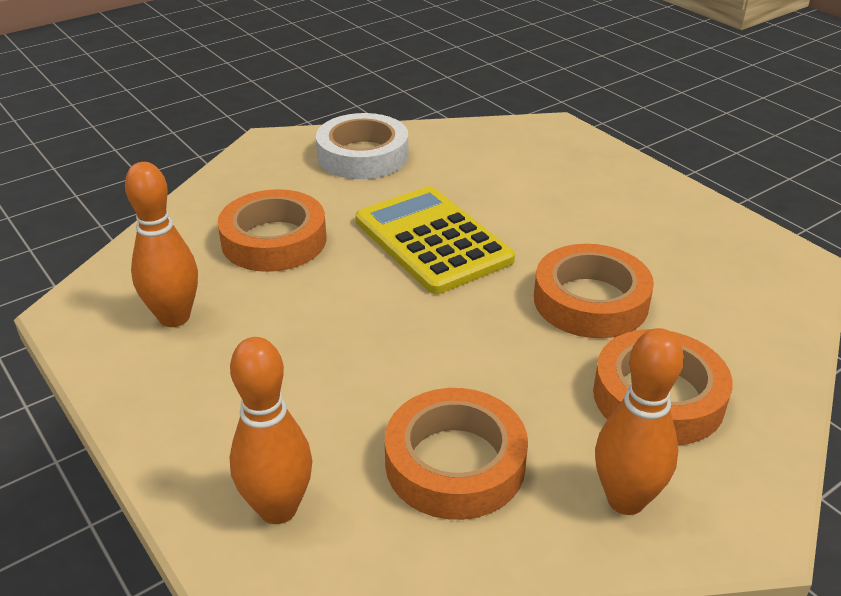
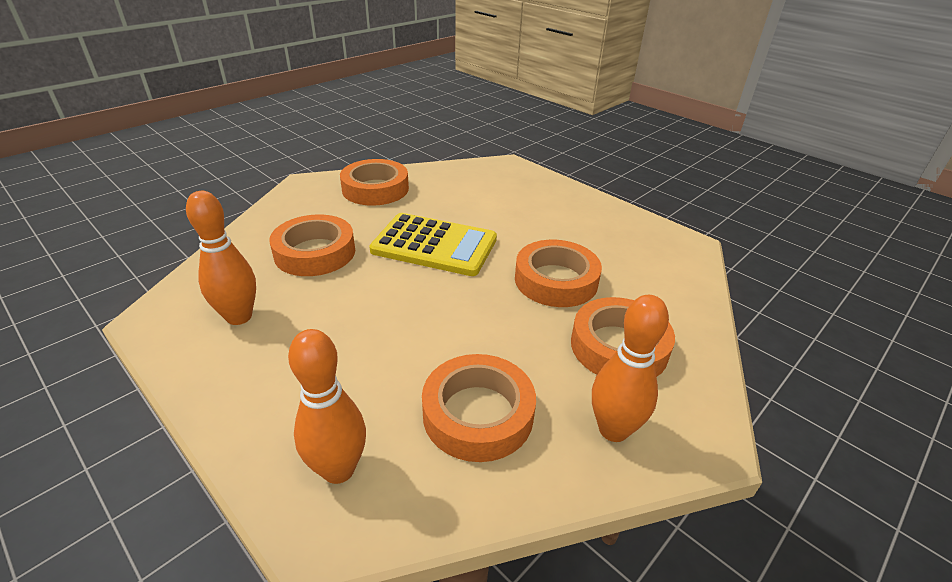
camera: 10 degrees left, 0 degrees up
white tape [316,113,408,179] -> orange tape [340,159,409,206]
yellow calculator [355,186,515,294] -> yellow calculator turned 150 degrees clockwise [369,213,497,276]

